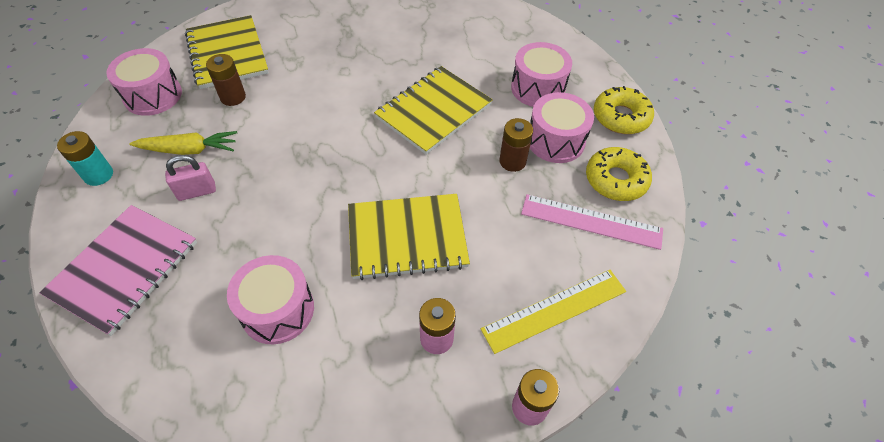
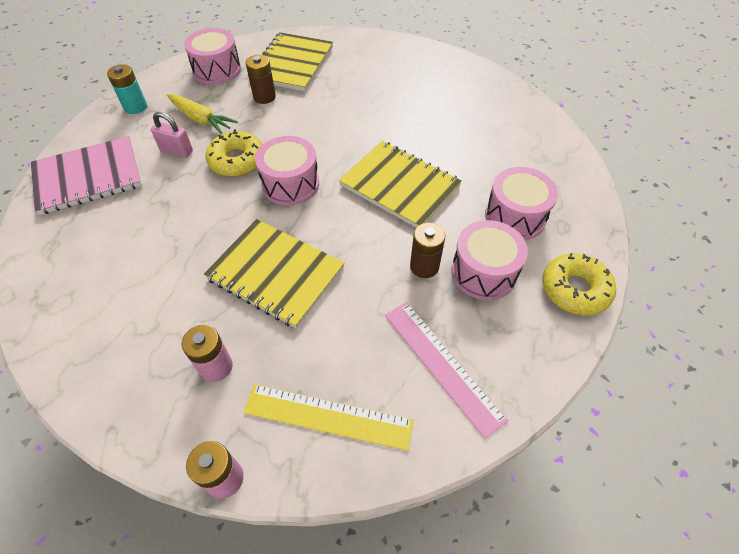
camera: 40 degrees right, 0 degrees up
pink drum [227,255,314,344] -> pink drum moved to [255,136,319,206]
yellow notebook [374,66,493,155] -> yellow notebook turned 45 degrees clockwise [339,141,462,228]
yellow donut [586,147,652,201] -> yellow donut moved to [205,129,263,177]

